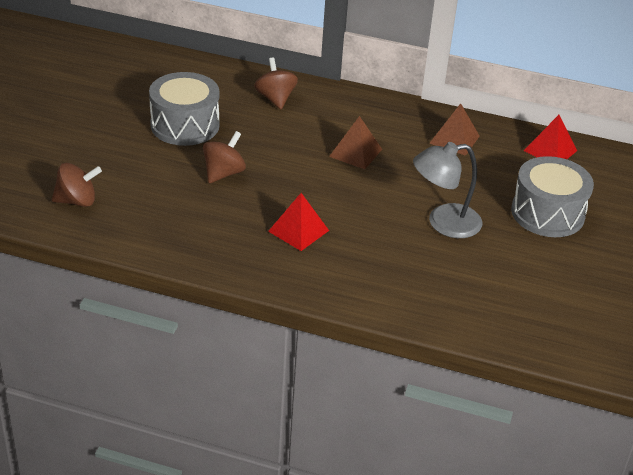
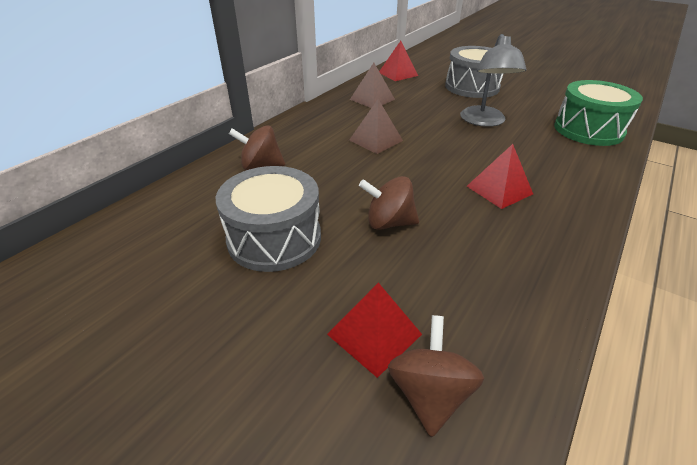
camera: 70 degrees left, 0 degrees up
brown spinning top [203,131,246,183] -> brown spinning top turned 45 degrees counterclockwise [359,176,419,230]
none -> red pyramid [327,283,422,378]
none -> green drum [554,80,643,146]

